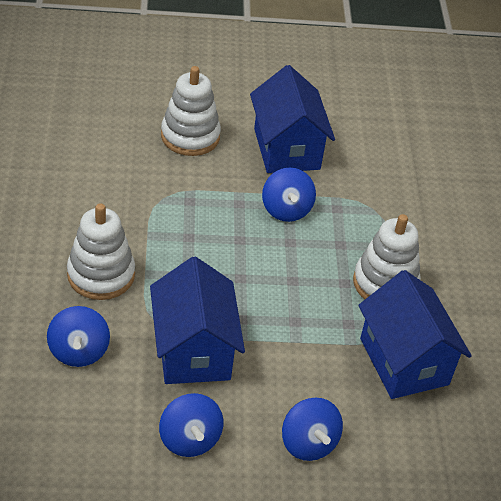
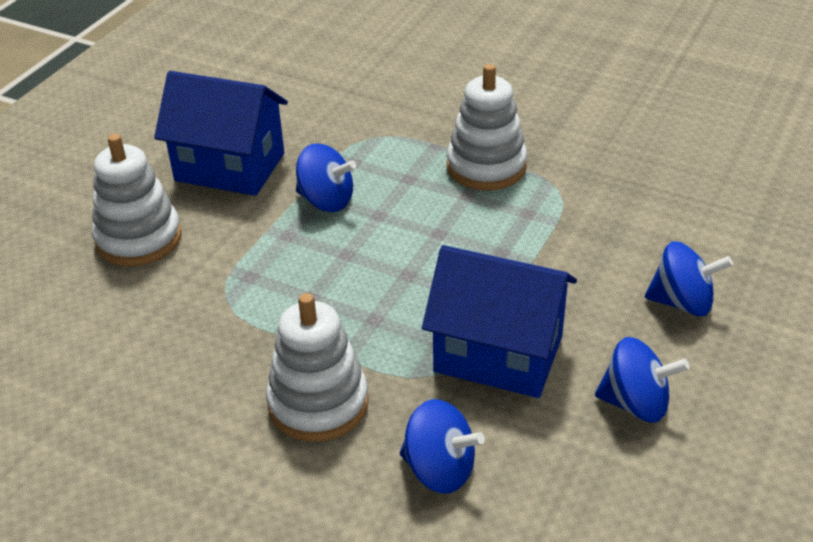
camera: 55 degrees left, 5 degrees down
blue house [358,270,472,399] -> none

